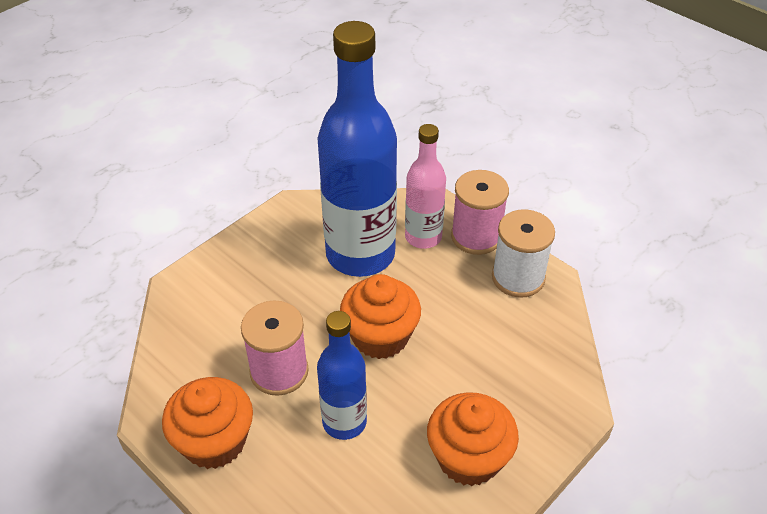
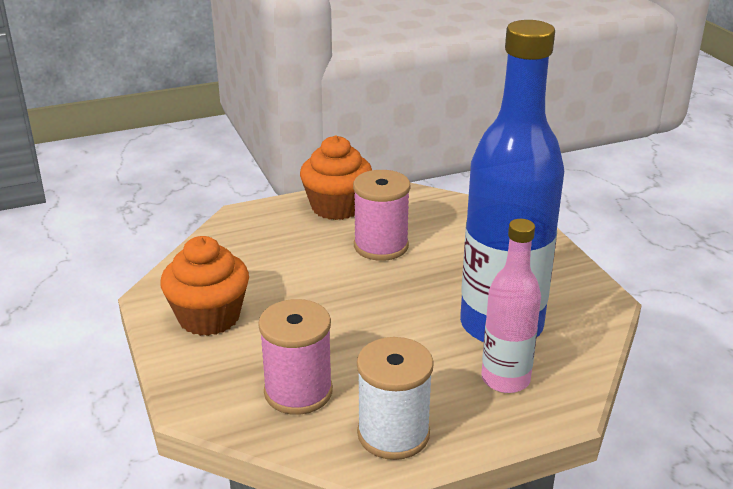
camera: 115 degrees right, 15 degrees down
blue bottle [317,311,367,440] -> none
orange cupcake [340,274,421,359] -> none
pink spool [451,170,509,255] -> pink spool moved to [258,299,333,415]

